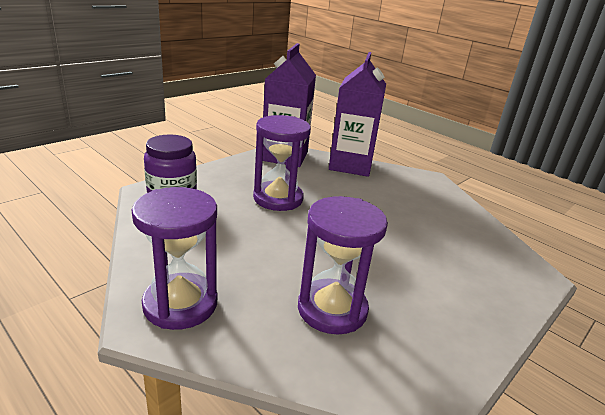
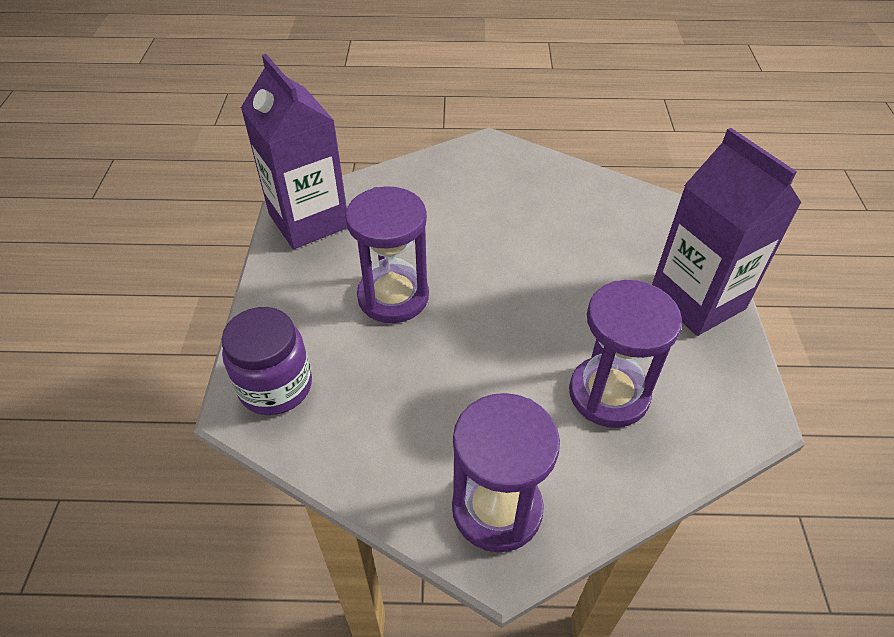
camera: 40 degrees left, 20 degrees up
purple carton [329,52,386,177] -> purple carton moved to [652,128,801,336]

